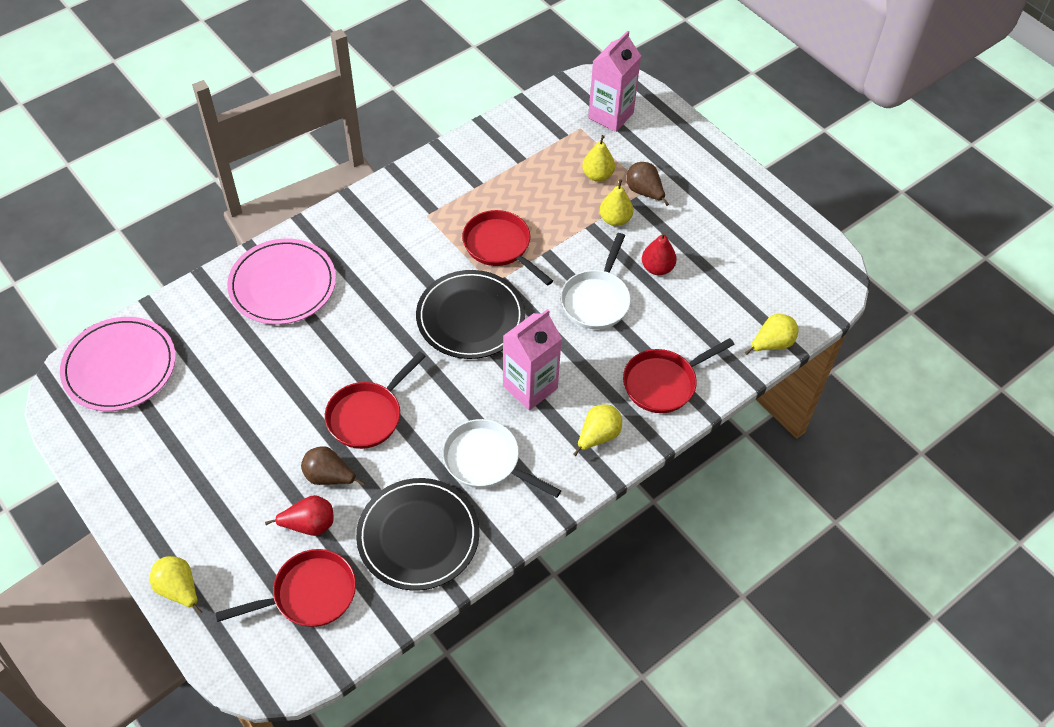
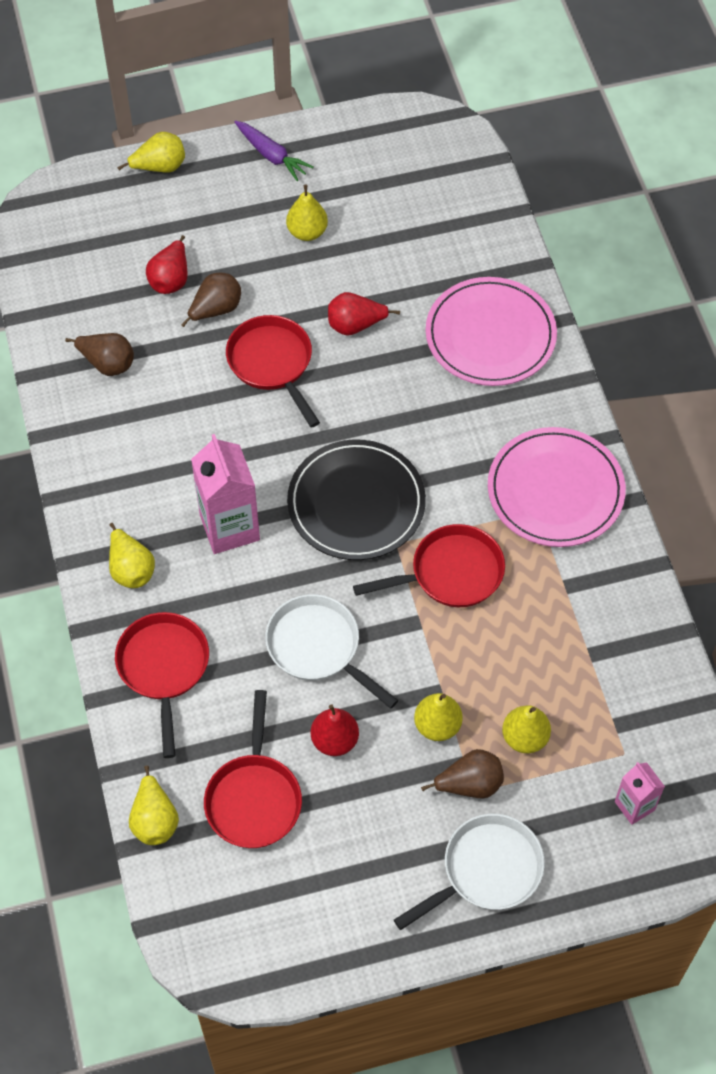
camera: 115 degrees right, 5 degrees up
pink plate [60,317,176,411] -> pink plate moved to [488,427,626,547]
red pan [215,549,356,627] -> red pan moved to [204,690,302,848]
black plate [356,478,479,591] -> brown pear [65,333,134,376]
white pan [442,419,561,498] -> white pan moved to [394,814,545,930]
pink carton [588,30,641,132] -> pink carton [615,762,665,825], size x0.56
none -> purple carrot [234,120,313,181]
none -> yellow pear [286,184,328,241]
none -> red pear [328,292,400,336]

